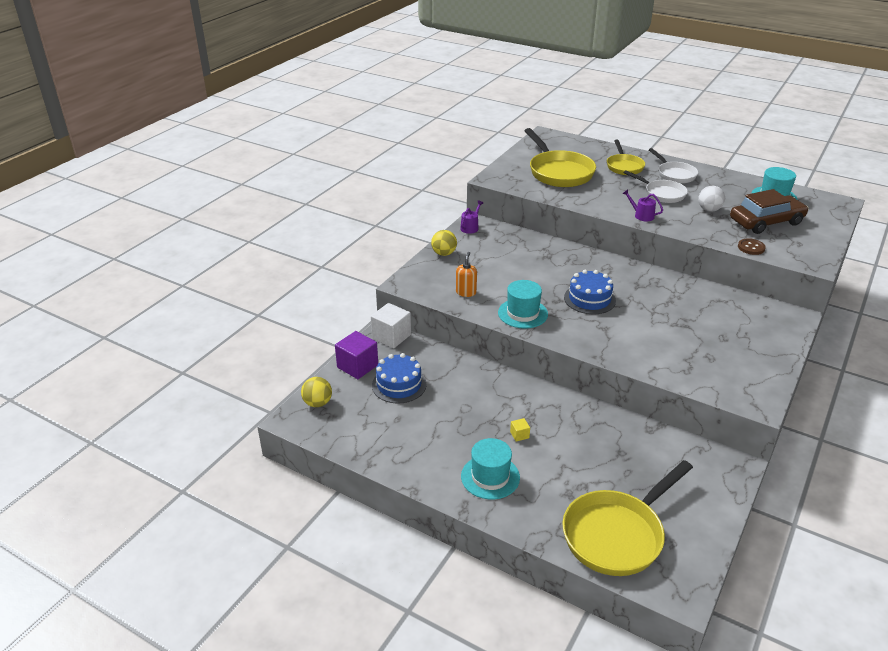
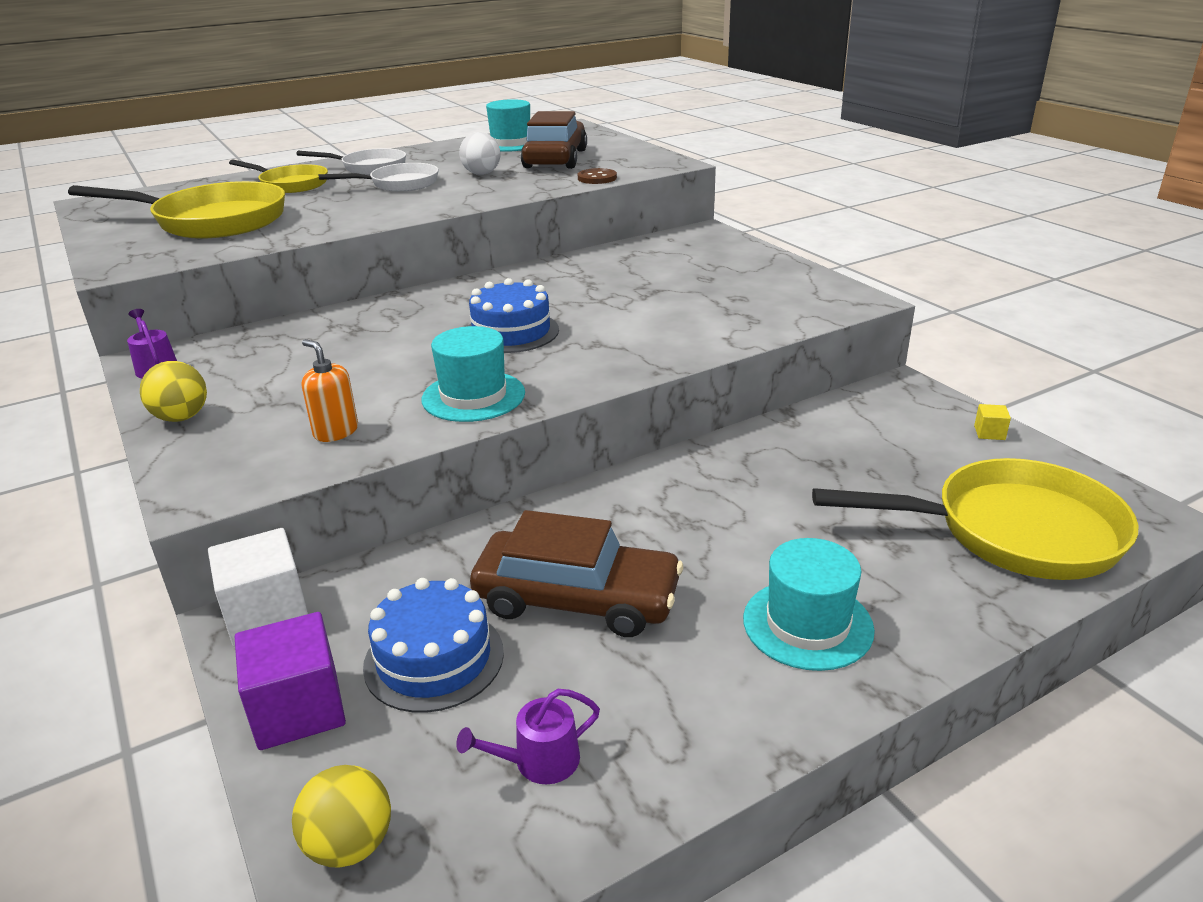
camera: 60 degrees left, 5 degrees down
yellow cube [510,418,530,442] -> yellow cube moved to [974,404,1011,440]
yellow pan [562,460,693,576] -> yellow pan turned 75 degrees counterclockwise [812,458,1139,580]
purple watering can [622,189,663,221] -> purple watering can moved to [456,689,600,784]
none -> brown car [470,510,683,637]

